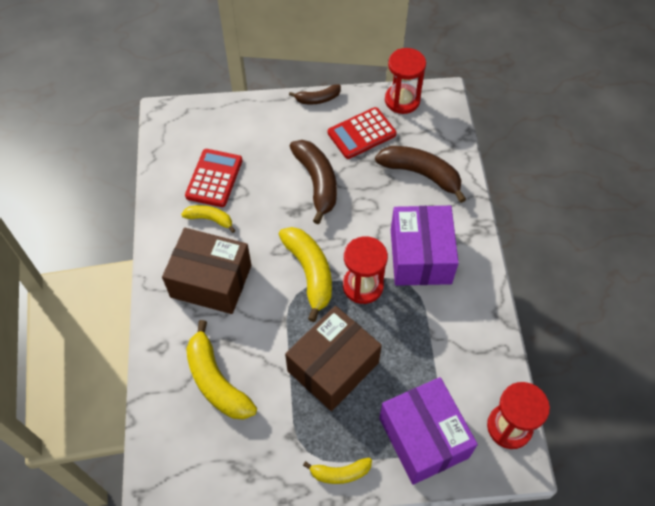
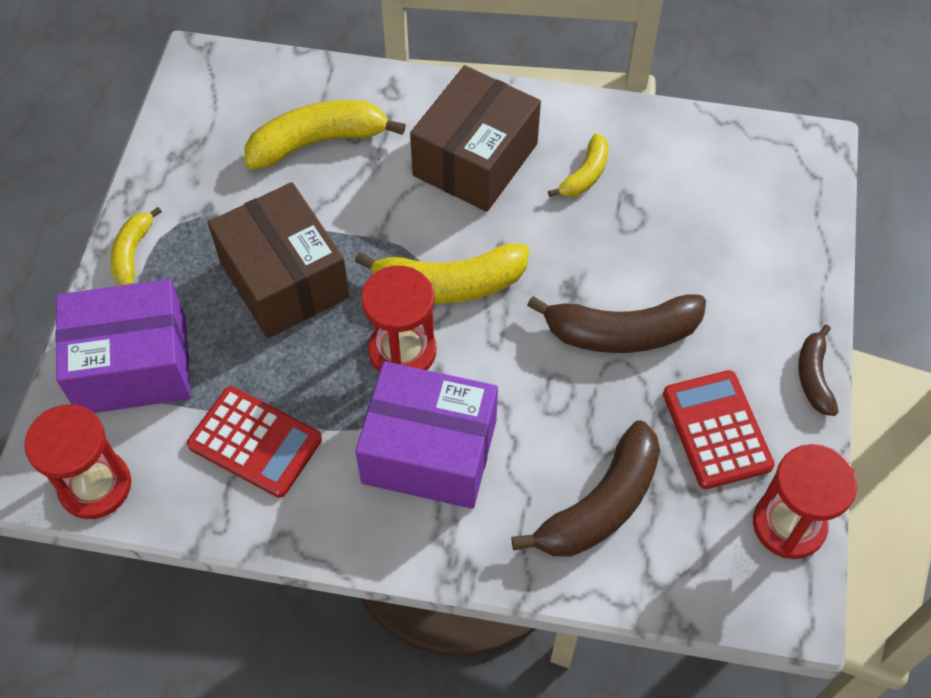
camera: 105 degrees right, 0 degrees up
red calculator [185,149,242,207] -> red calculator moved to [187,386,322,498]

